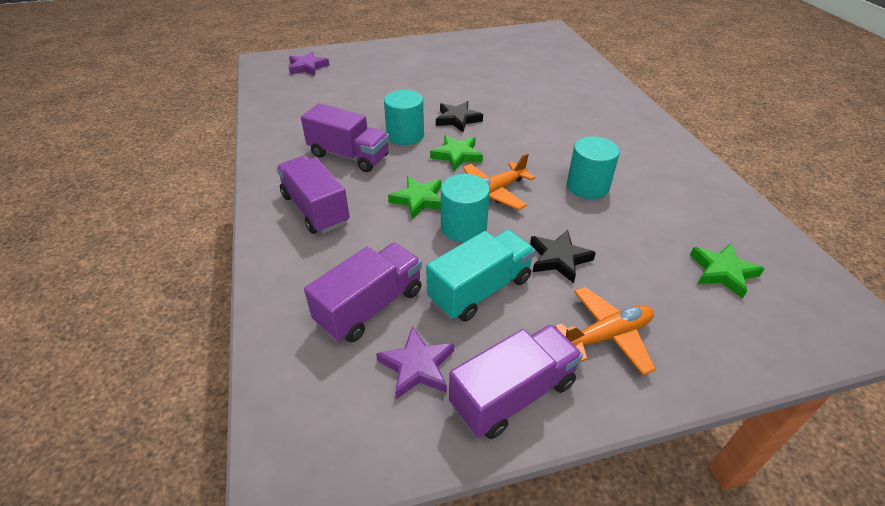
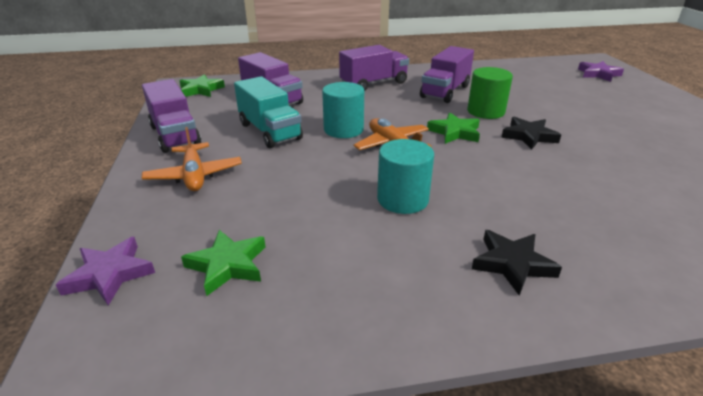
camera: 95 degrees right, 10 degrees down
purple star [376,326,454,399] -> purple star moved to [56,237,155,306]
turquoise cylinder [384,90,424,145] -> green cylinder [467,67,513,119]
green star [388,176,441,219] -> green star moved to [180,74,225,97]
black star [530,230,596,283] -> black star moved to [472,230,562,295]

